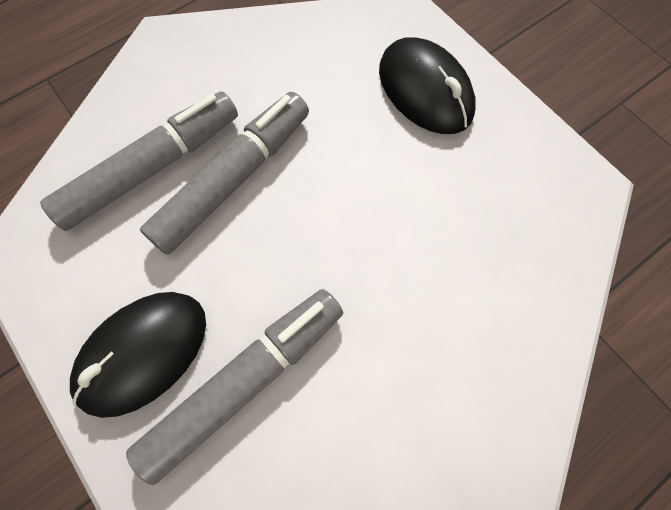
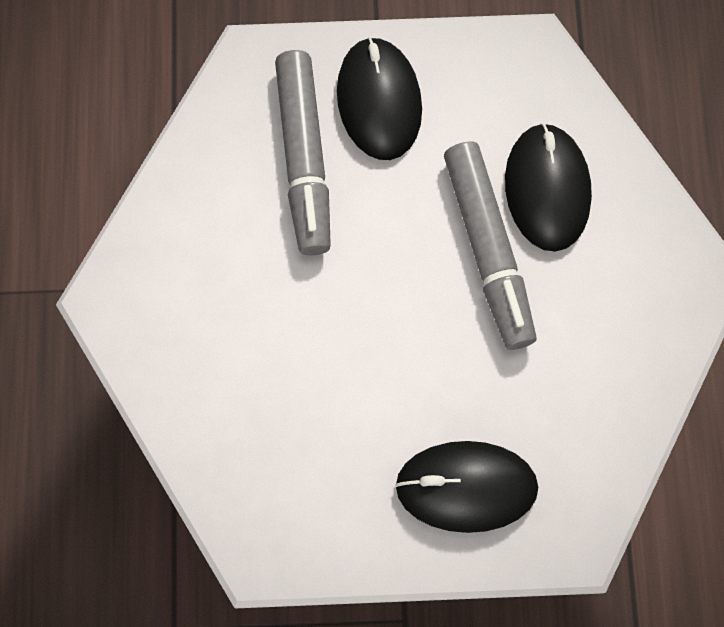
camera: 125 degrees right, 5 degrees up
grey marker [40,92,238,231] -> black mouse [505,123,592,252]

